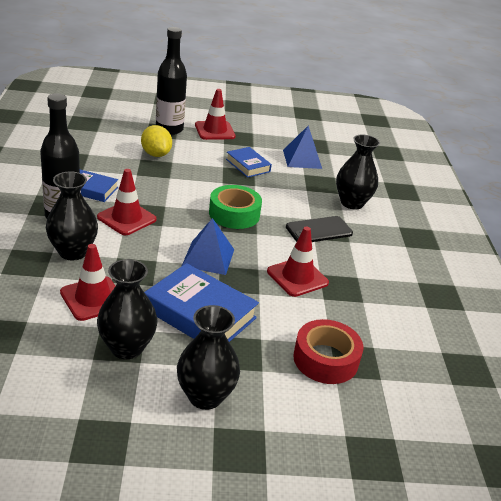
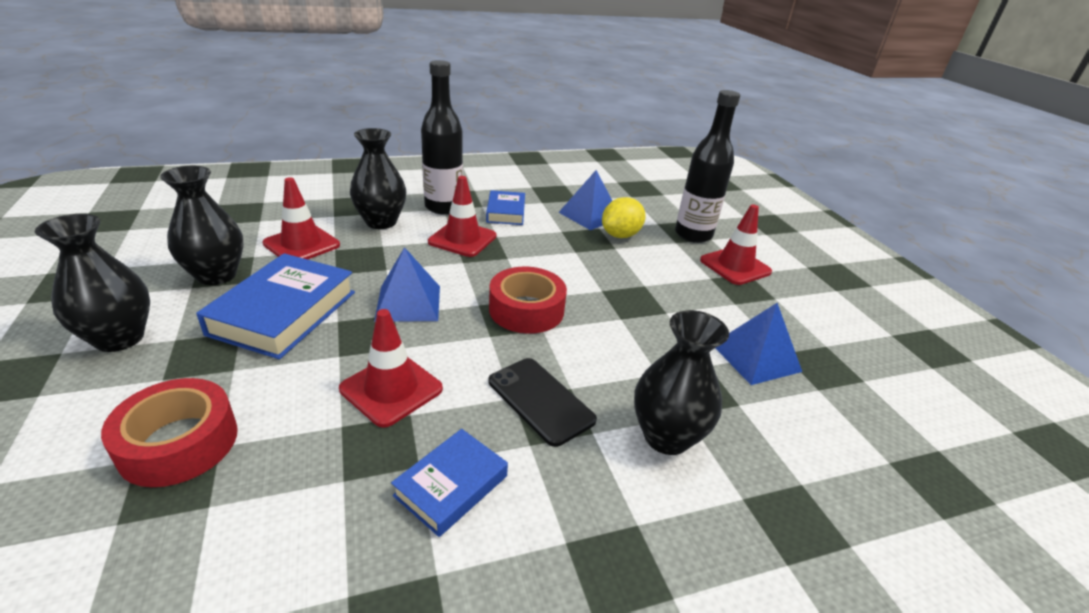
camera: 75 degrees right, 0 degrees up
green tape [209,185,262,229] -> red tape [489,267,567,334]
blue book [226,147,272,178] -> blue book moved to [391,429,508,537]
none -> blue pyramid [558,170,612,230]

